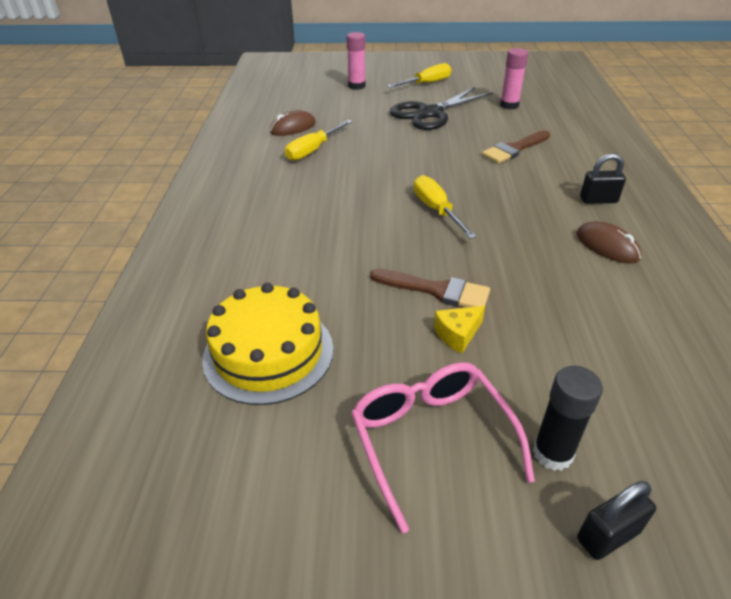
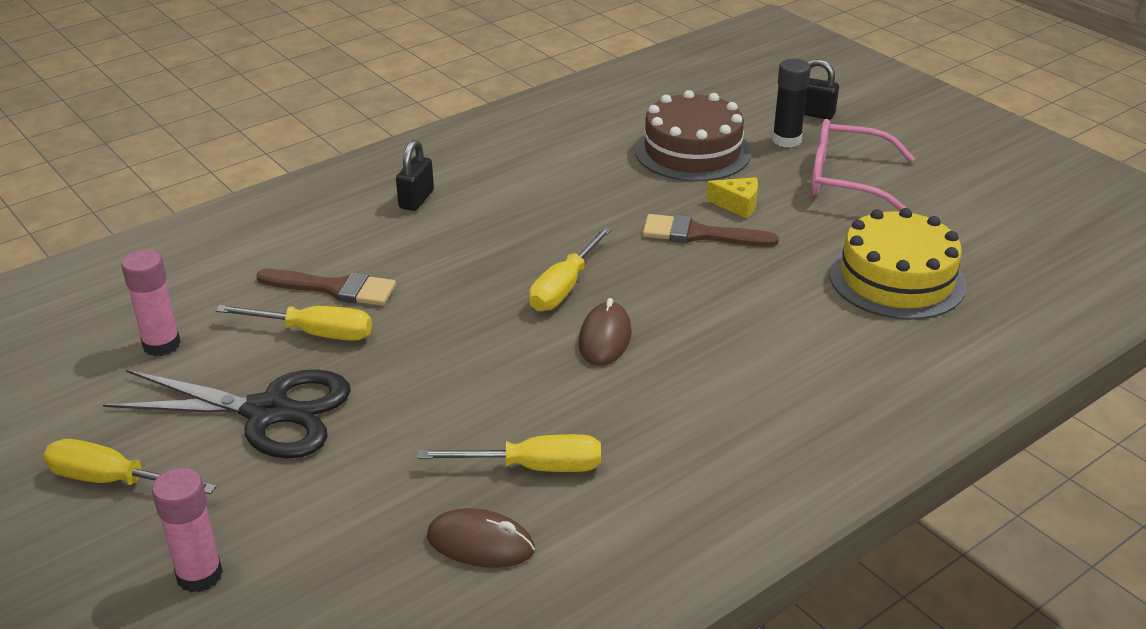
camera: 130 degrees left, 5 degrees down
pink glasses [351,362,535,533] -> pink glasses turned 75 degrees clockwise [811,119,915,211]
brown brush [370,269,490,307] -> brown brush turned 60 degrees counterclockwise [642,214,779,247]
brown mouse [576,221,642,263] -> brown mouse moved to [579,298,632,366]
black padlock [580,153,626,204] -> black padlock turned 60 degrees clockwise [396,140,434,211]
none -> yellow screwdriver [216,305,372,341]
none -> brown cake [635,90,751,182]

